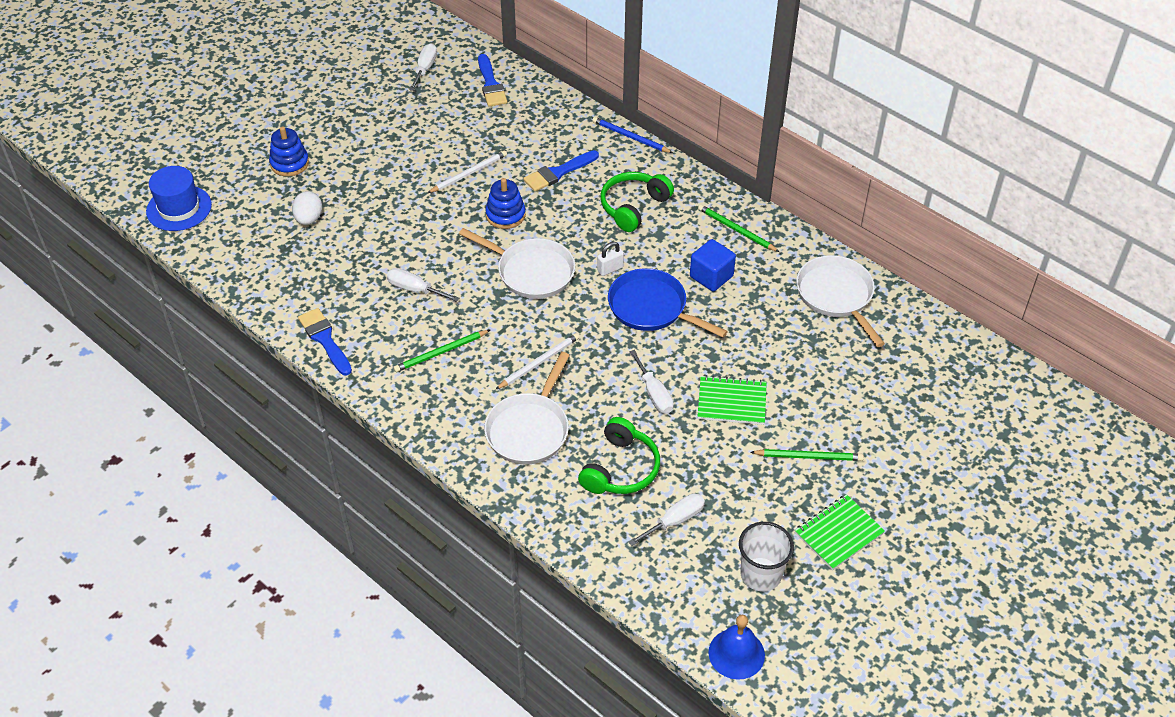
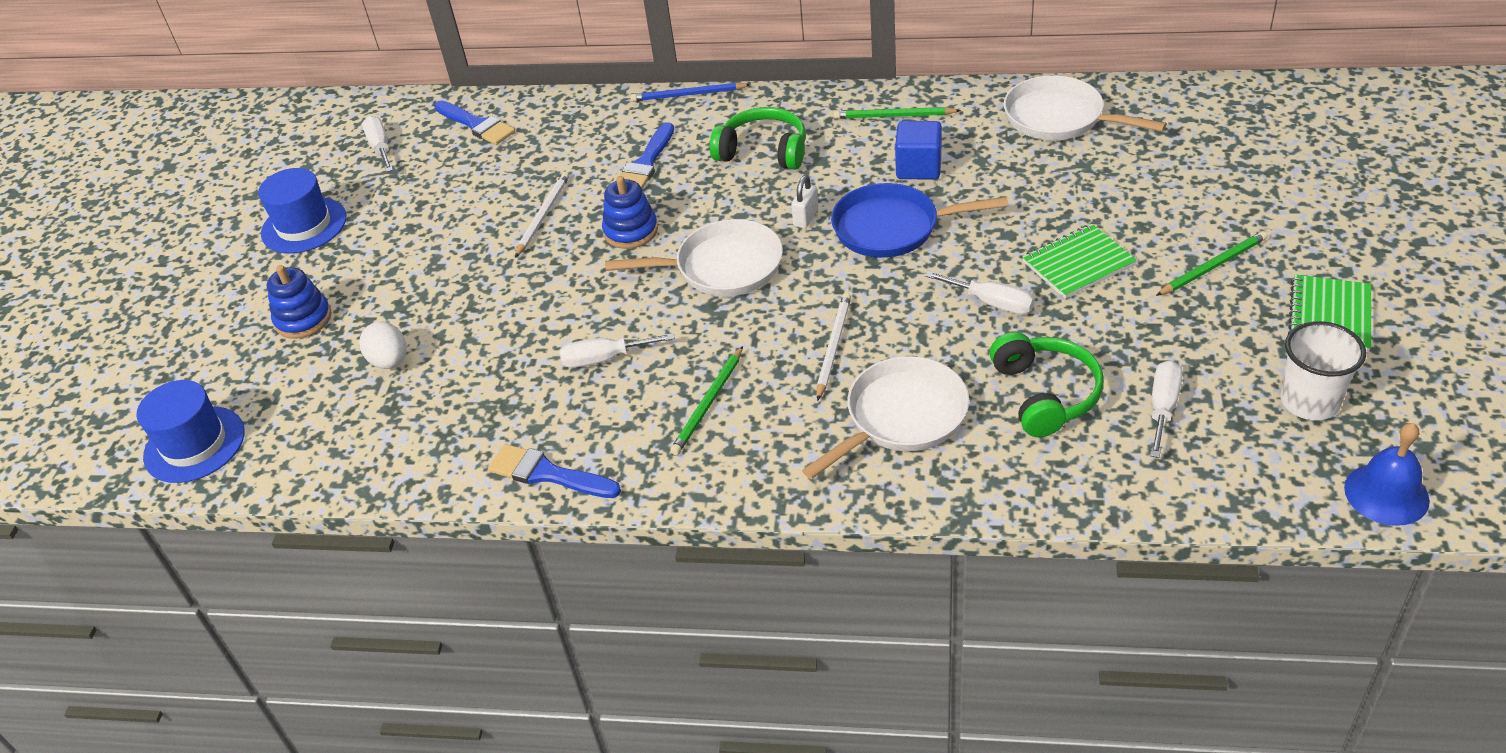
camera: 30 degrees left, 5 degrees down
white pan [484,352,570,464] -> white pan turned 120 degrees counterclockwise [802,356,969,479]
green headphones [601,172,674,232] -> green headphones turned 105 degrees clockwise [710,107,806,170]
none -> blue hat [258,168,346,253]

